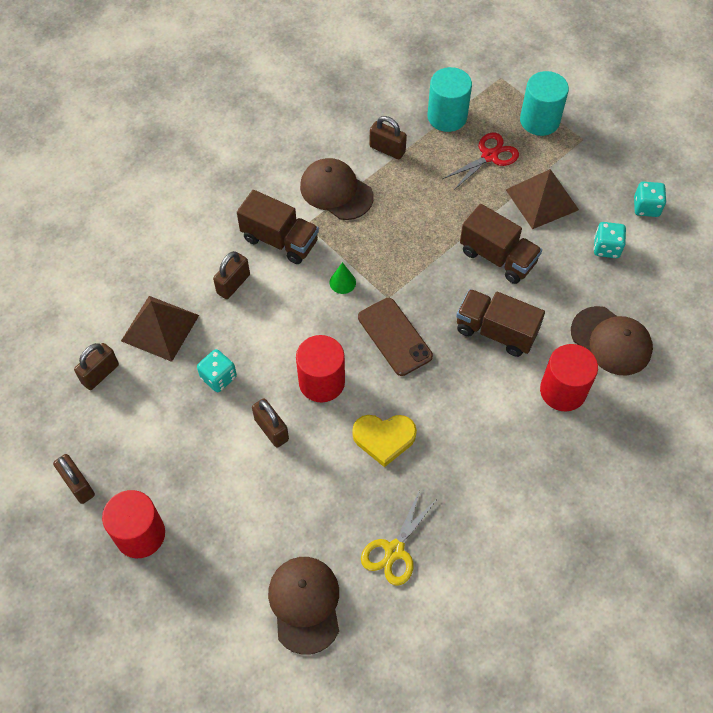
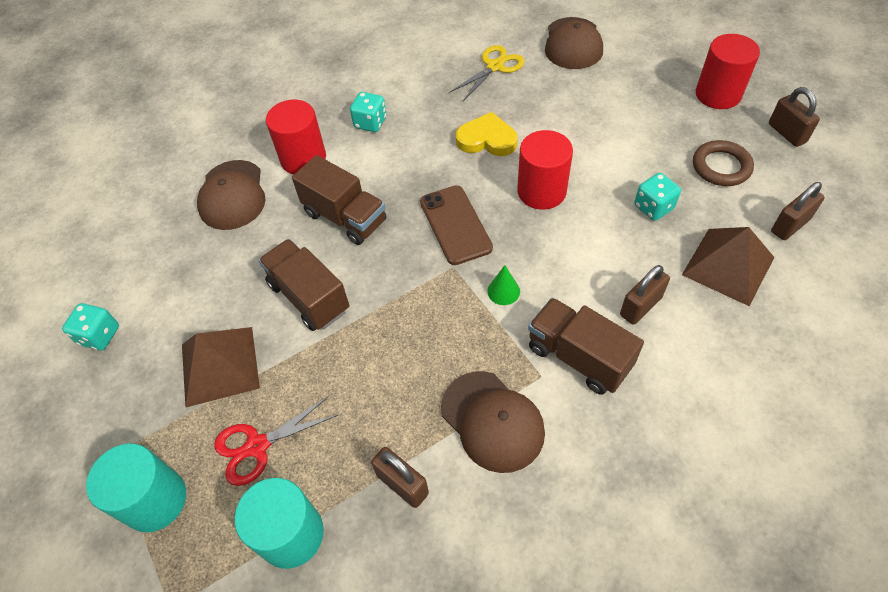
camera: 165 degrees left, 5 degrees down
brown padlock [252,398,289,448] -> none
brown cap [571,306,653,376] -> brown cap turned 150 degrees counterclockwise [197,160,266,230]
turquoise dice [594,222,626,258] -> turquoise dice moved to [350,92,386,132]
none -> brown ring [693,140,754,186]

